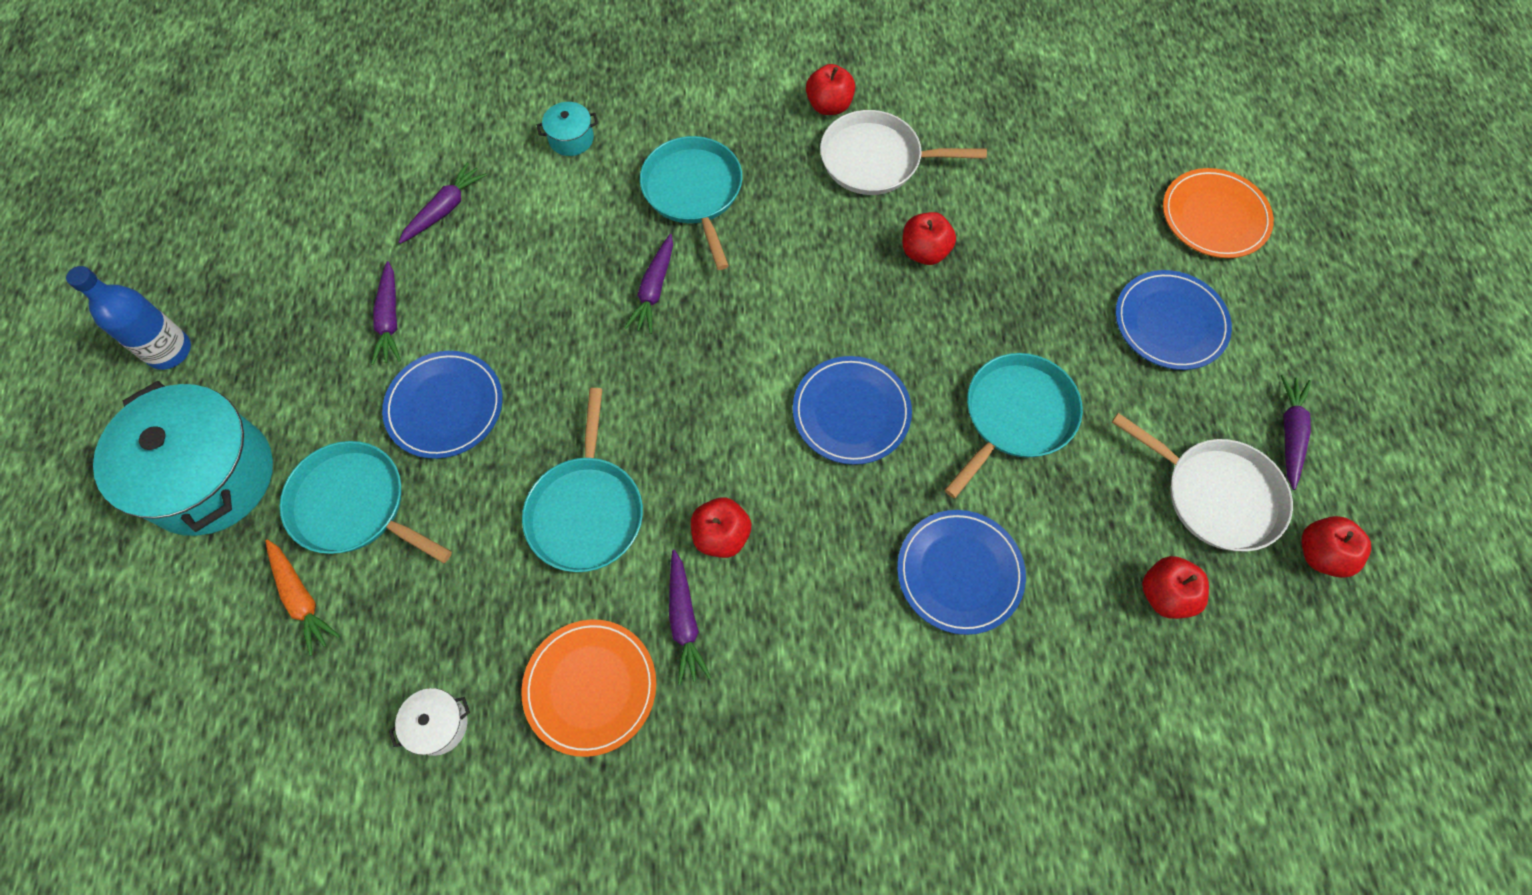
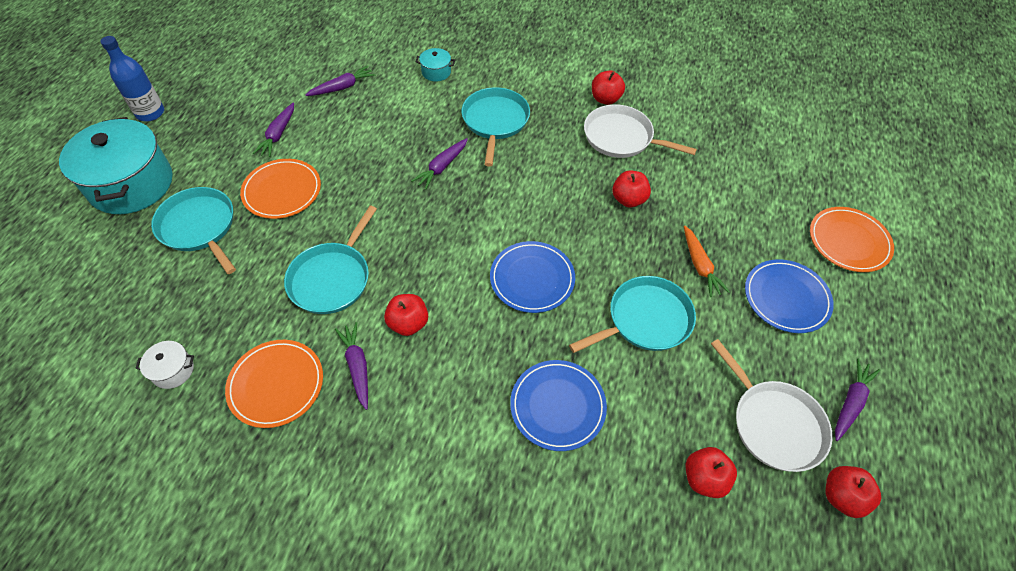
camera: 20 degrees right, 10 degrees down
orange carrot [266,539,340,656] -> orange carrot moved to [684,226,730,297]
blue plate [382,351,503,459] -> orange plate [240,159,321,219]
purple carrot [669,550,711,685] -> purple carrot turned 150 degrees clockwise [335,322,368,410]

